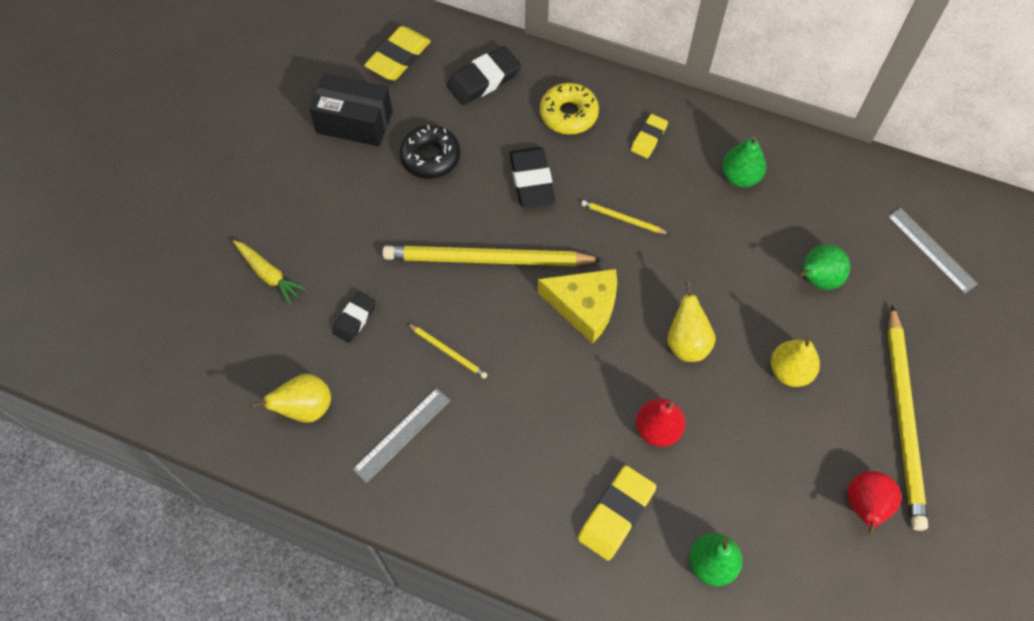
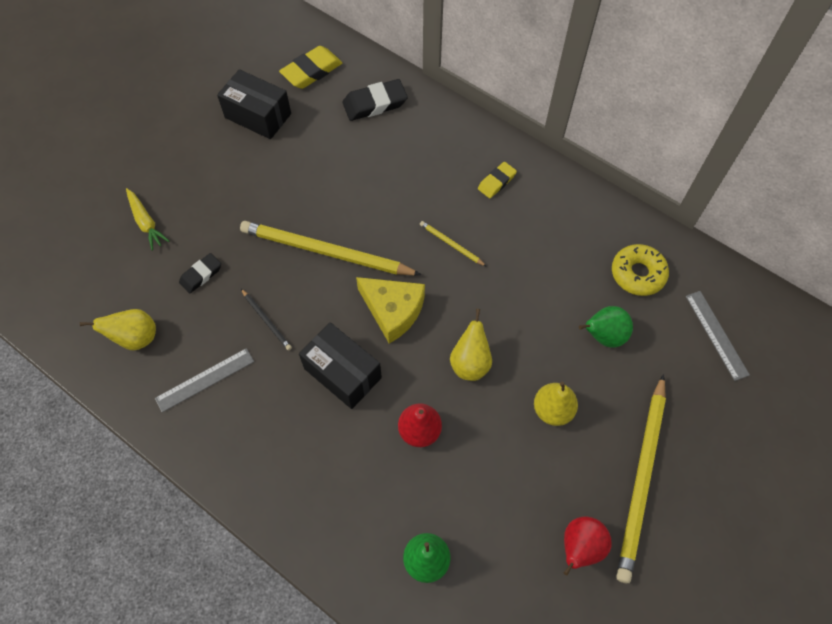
camera: 15 degrees right, 0 degrees up
black donut [400,125,460,179] -> none
yellow pencil [407,323,488,379] -> black pencil [241,289,292,351]
black eraser [510,147,555,207] -> none
yellow donut [540,83,599,134] -> yellow donut moved to [612,244,669,296]
yellow eraser [577,466,657,561] -> none
green pear [722,136,766,187] -> none
none -> black box [299,322,382,409]

